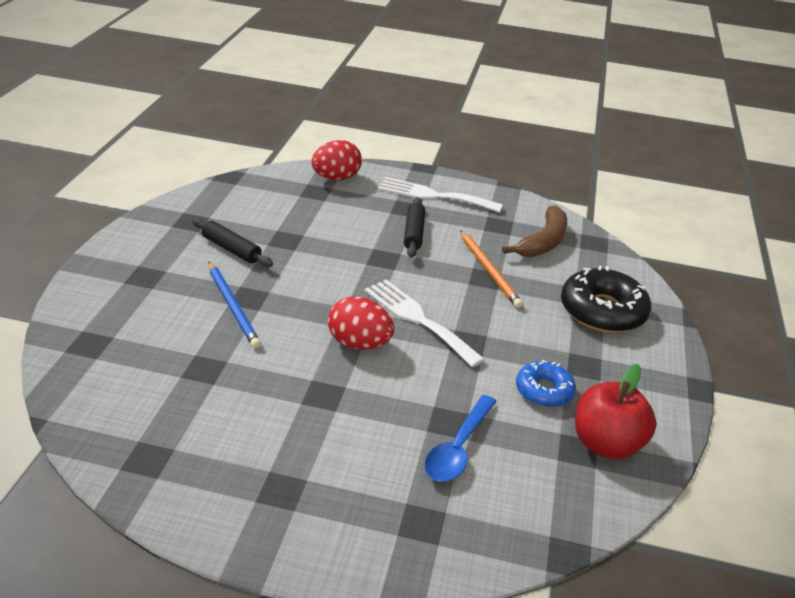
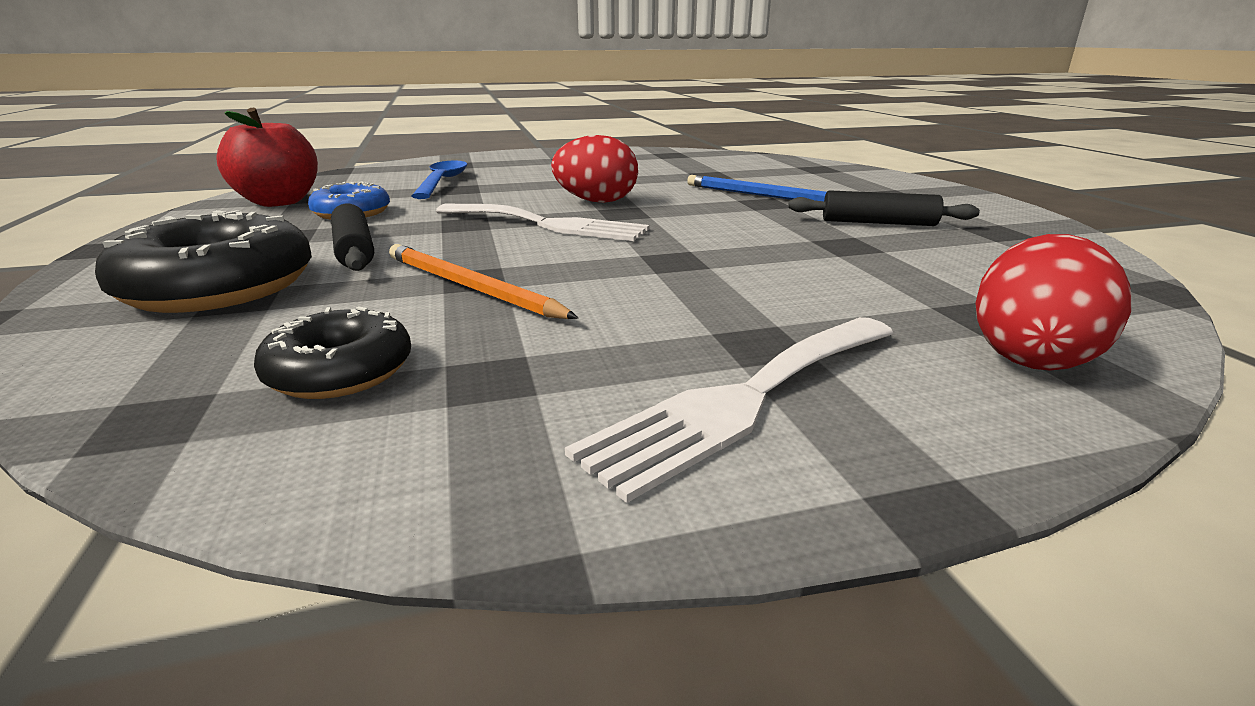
camera: 155 degrees right, 10 degrees down
white fork [378,177,503,213] -> white fork turned 150 degrees clockwise [565,317,893,503]
black rolling pin [404,197,425,258] -> black rolling pin moved to [331,203,374,271]
brown banana [502,206,567,257] -> black donut [254,306,411,399]

